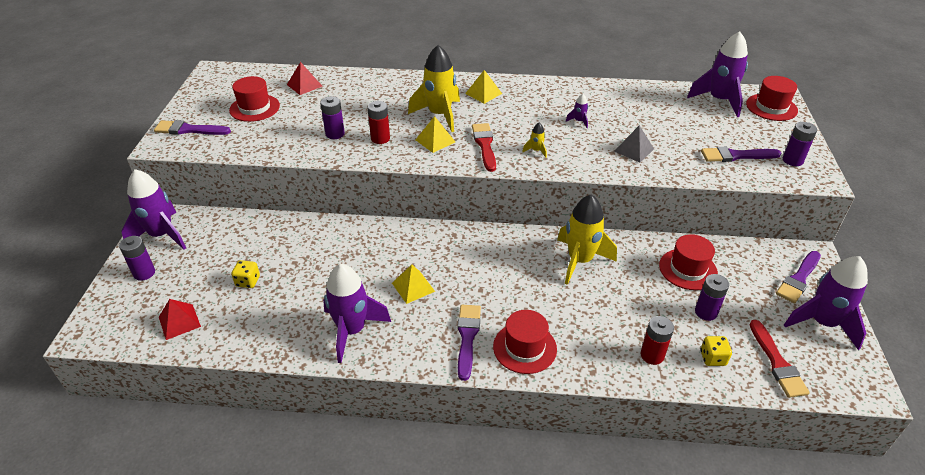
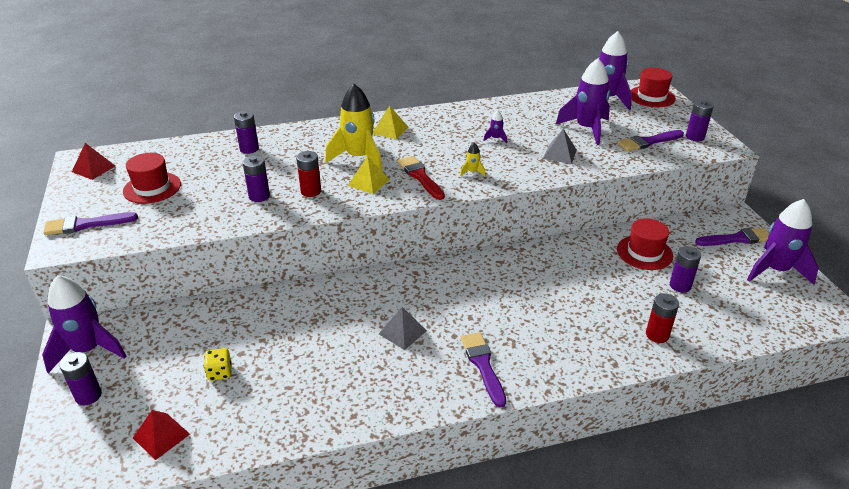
camera: 20 degrees left, 5 degrees down
red pyramid [287,62,322,95] -> red pyramid moved to [72,143,115,180]
purple rocket [323,264,391,363] -> purple rocket moved to [555,58,610,145]
yellow pyramid [392,264,435,304] -> grey pyramid [379,307,427,350]
red hat [493,310,557,374] -> none
yellow rocket [557,194,617,285] -> none
yellow dice [700,336,732,366] -> none
red brush [749,320,810,398] -> none
purple brush [776,251,821,303] -> purple brush turned 120 degrees counterclockwise [695,228,769,246]
none -> purple battery [234,111,259,154]

